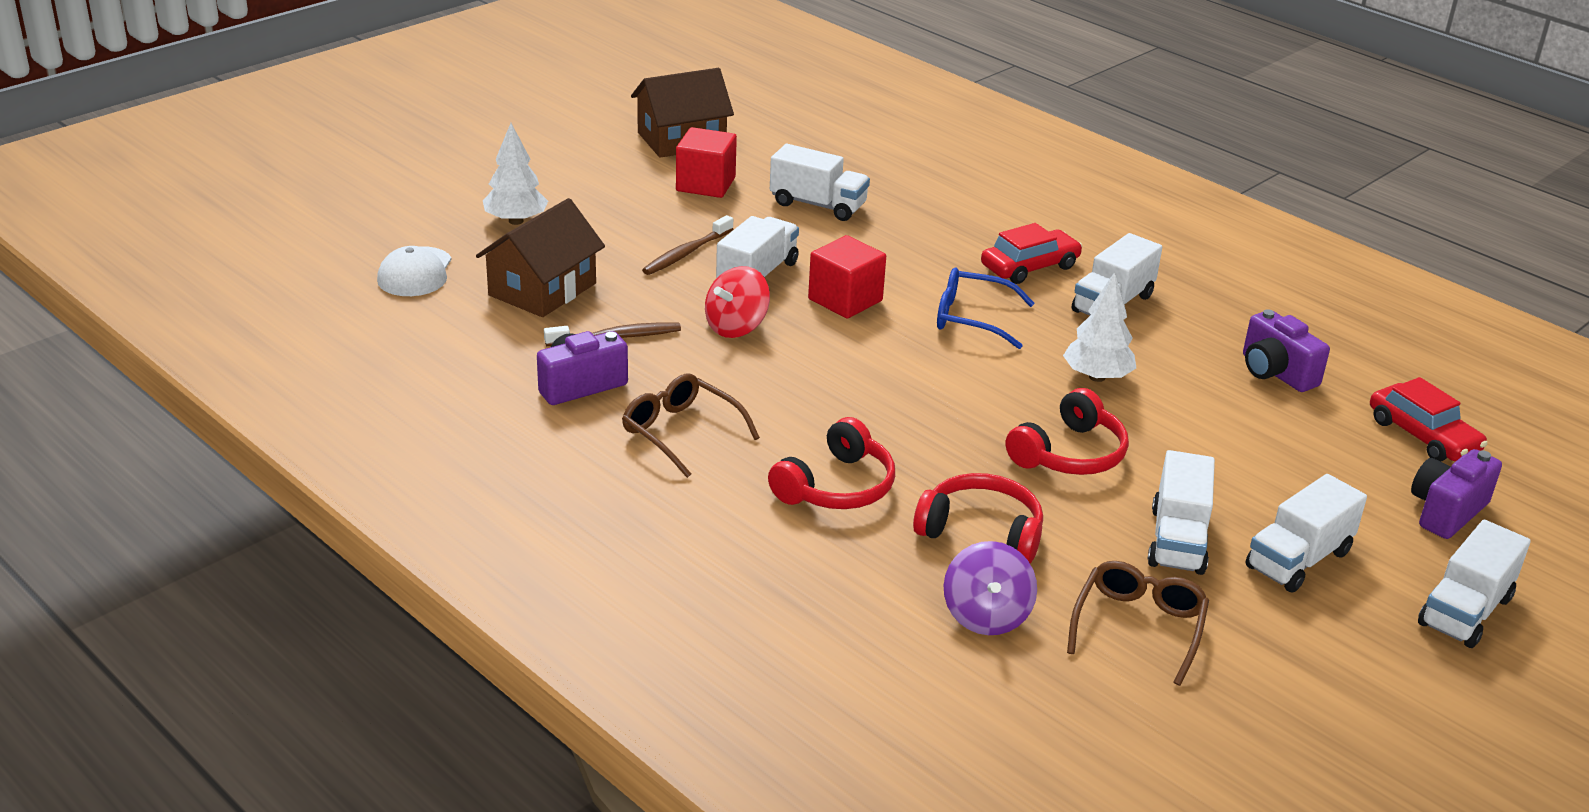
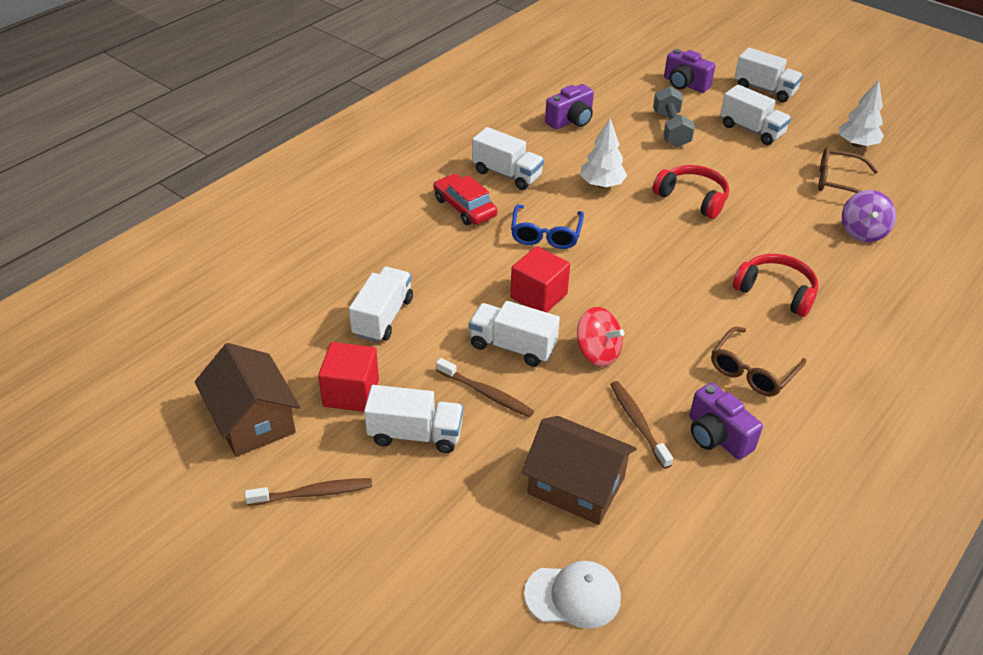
camera: 95 degrees left, 10 degrees up
white tree [483,123,548,225] -> white tree moved to [839,80,884,148]
red headphones [913,473,1043,563] -> none
purple spinning top [944,541,1037,635] -> purple spinning top turned 105 degrees clockwise [842,190,896,242]
white truck [1148,450,1215,575] -> white truck moved to [364,385,463,453]
red car [1370,377,1488,462] -> none
none -> brown toothbrush [245,478,372,506]
none -> grey dumbbell [653,86,695,147]

